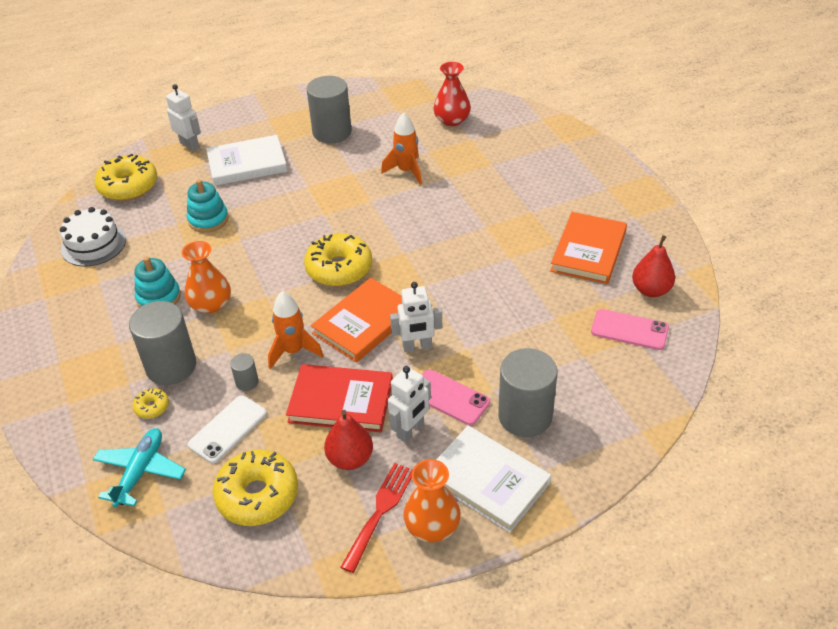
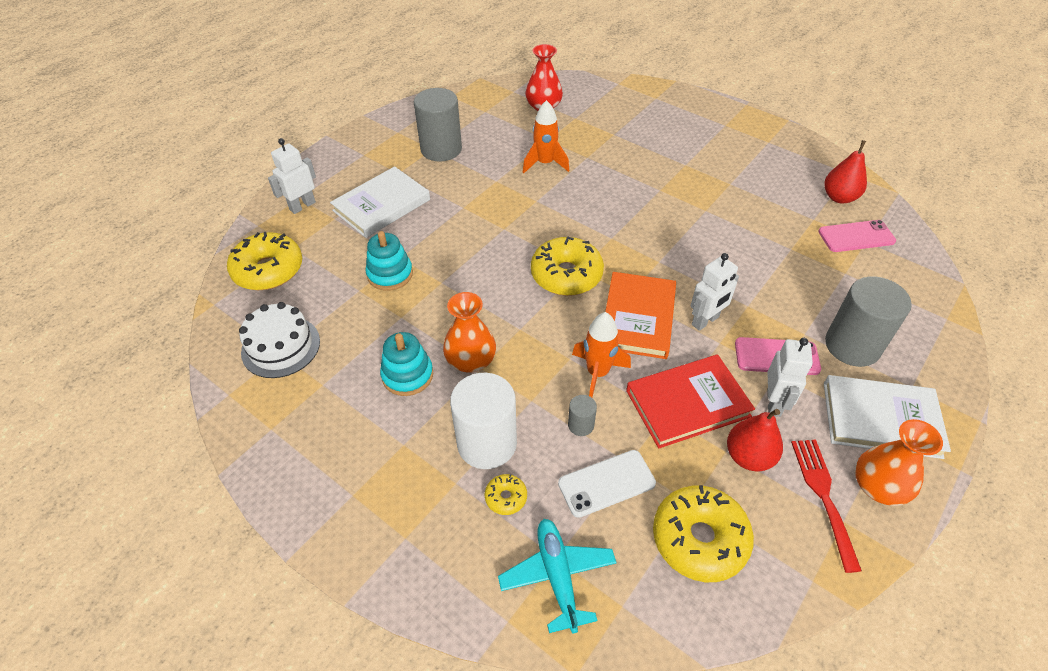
camera: 30 degrees left, 5 degrees up
grey cylinder [129,301,196,385] -> white cylinder [450,373,517,469]
white robot [166,84,201,152] -> white robot turned 60 degrees counterclockwise [268,138,316,214]
white phone [188,396,267,463] -> white phone turned 60 degrees clockwise [558,450,656,518]
orange book [550,212,627,284] -> none

